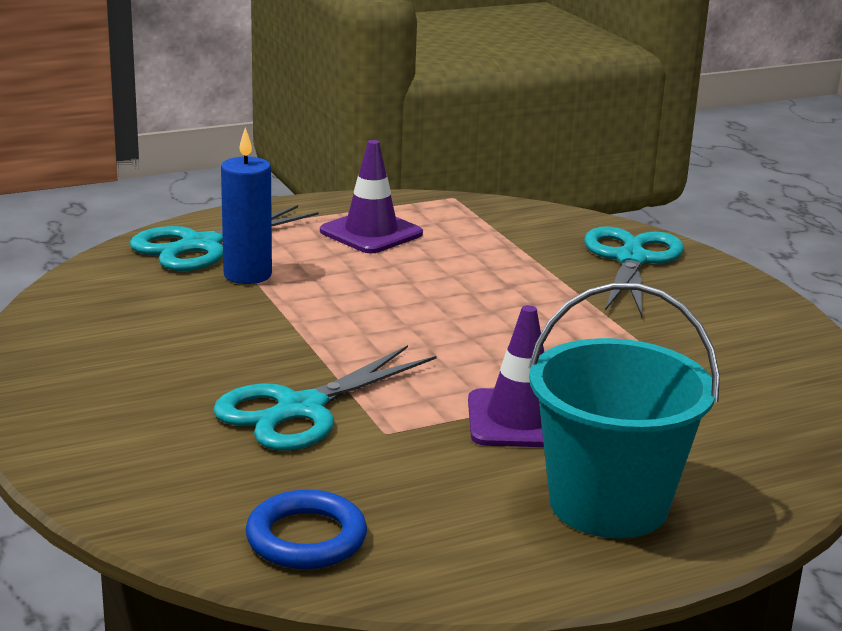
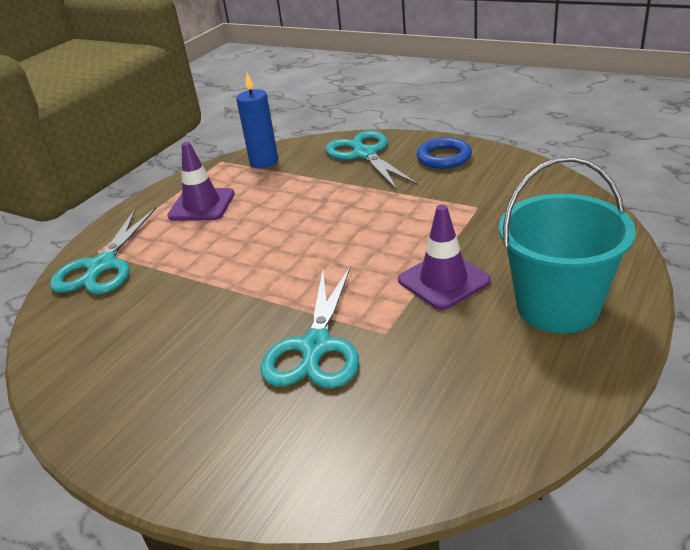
camera: 30 degrees left, 10 degrees up
blue candle [221,128,272,284] -> blue candle moved to [236,72,278,168]
blue ring [246,490,367,569] -> blue ring moved to [416,137,472,169]

